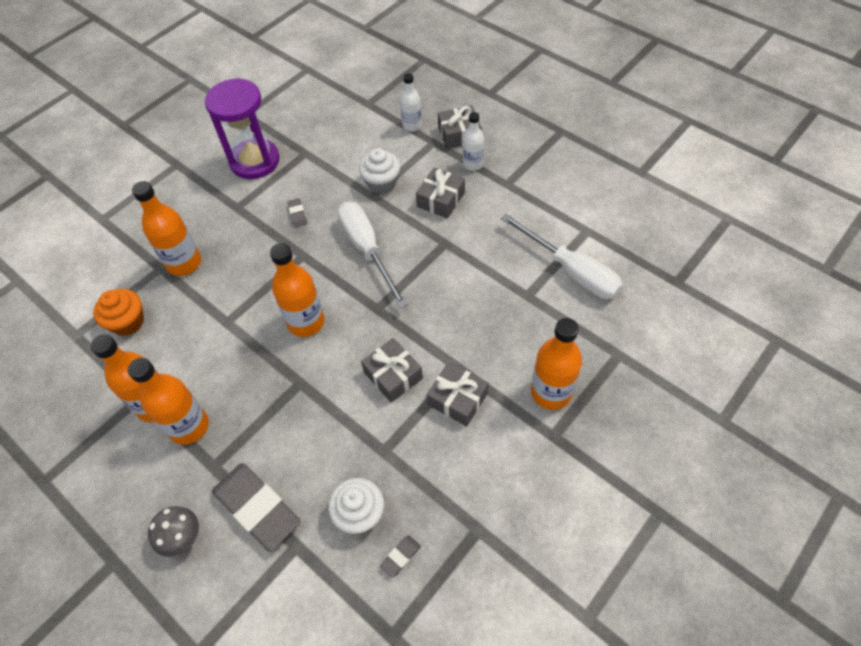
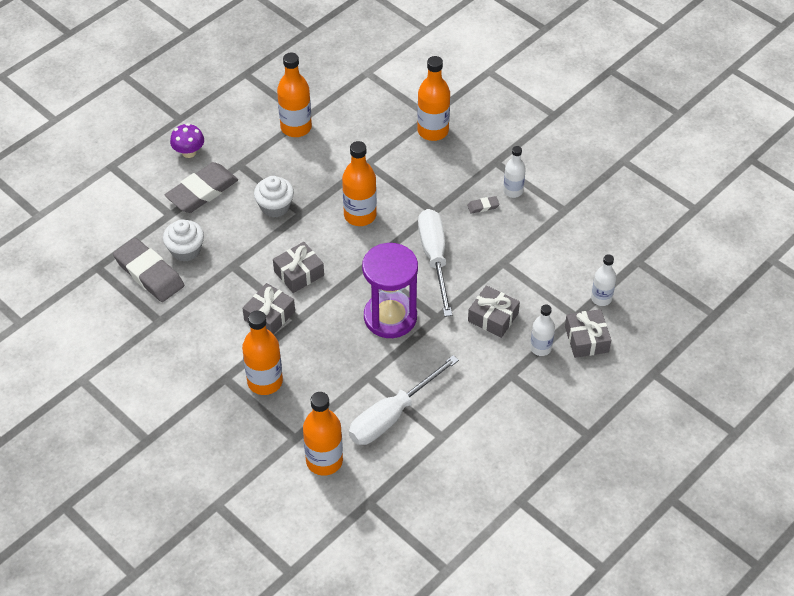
camera: 90 degrees right, 5 degrees down
orange cupcake [93,289,144,336] -> none
orange bottle [128,358,209,445] -> orange bottle moved to [303,392,343,476]
grey mushroom [148,506,199,557] -> purple mushroom [170,123,204,158]
purple hourglass [205,78,280,179] -> purple hourglass moved to [362,243,418,338]
white screwdriver [338,202,408,308] -> white screwdriver turned 75 degrees counterclockwise [418,209,452,317]
white cupcake [359,148,400,194] -> white cupcake moved to [254,176,294,218]
grey eraser [380,535,421,578] -> grey eraser [113,238,184,302], size x2.41
none -> white bottle [503,146,526,198]

